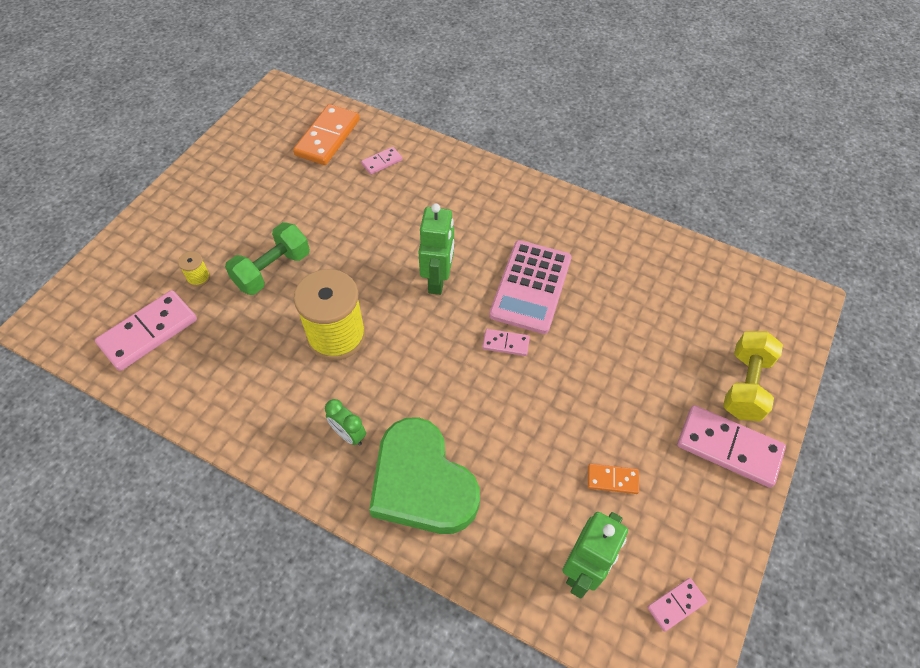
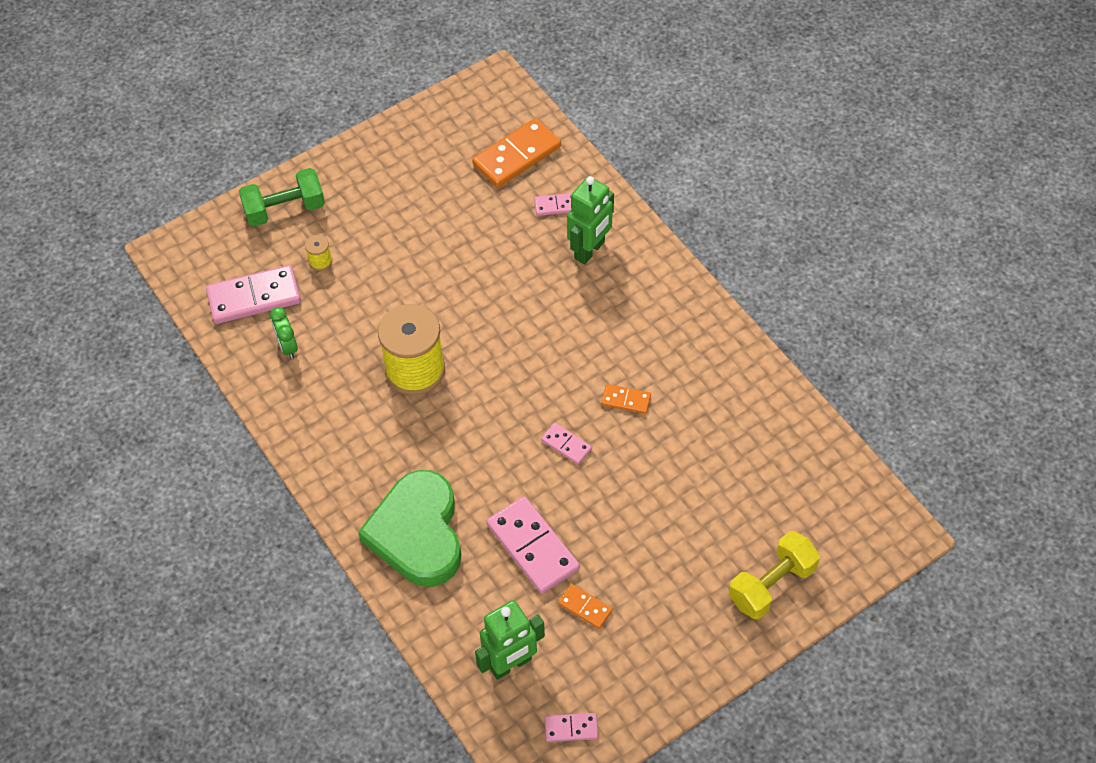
camera: 30 degrees right, 0 degrees up
green dumbbell [225,222,310,295] -> green dumbbell moved to [239,168,325,227]
green clock [325,399,366,445] -> green clock moved to [270,307,298,359]
green robot [418,203,454,295] -> green robot moved to [567,176,614,264]
pink calculator [489,240,572,334] -> orange domino [601,384,651,414]
pink domino [677,405,786,488] -> pink domino moved to [487,496,580,594]

